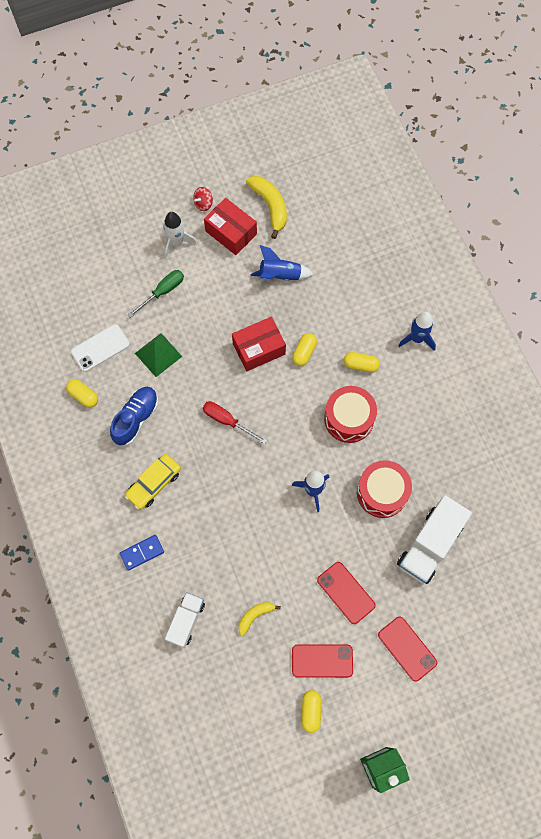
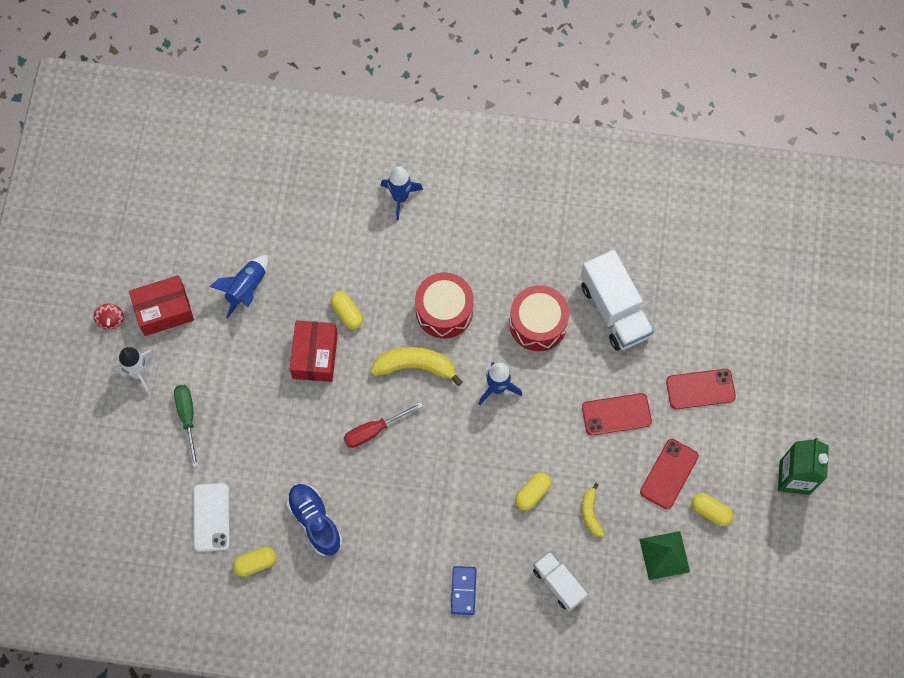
camera: 60 degrees left, 0 degrees up
yellow car [125,454,181,510] -> none
green pyramid [135,333,182,377] -> green pyramid moved to [639,531,690,580]
yellow banana [246,176,287,239] -> yellow banana moved to [371,347,463,386]
yellow capsule [344,352,380,372] -> yellow capsule moved to [515,472,551,511]

